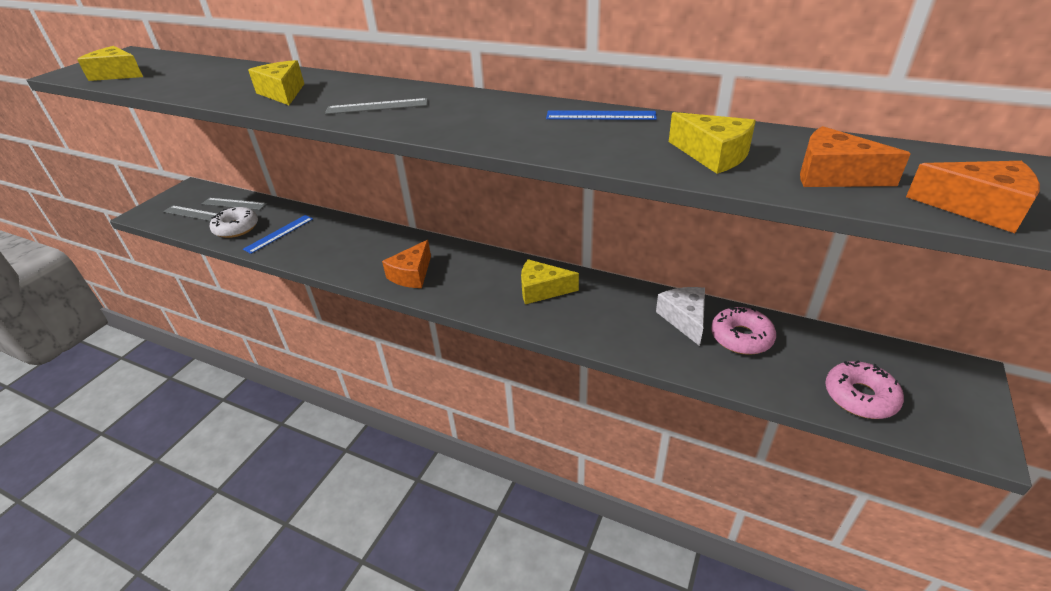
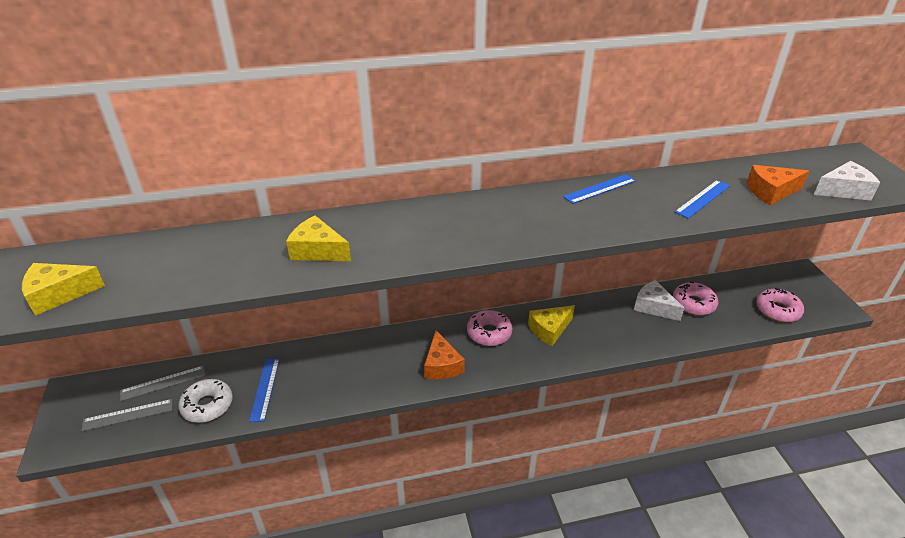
camera: 40 degrees left, 0 degrees up
grey ruler [325,98,428,114] -> none
yellow cheese [669,112,756,174] -> blue ruler [675,180,731,219]
orange cheese [906,161,1040,233] -> white cheese [814,161,880,201]
none -> pink donut [467,310,513,346]

